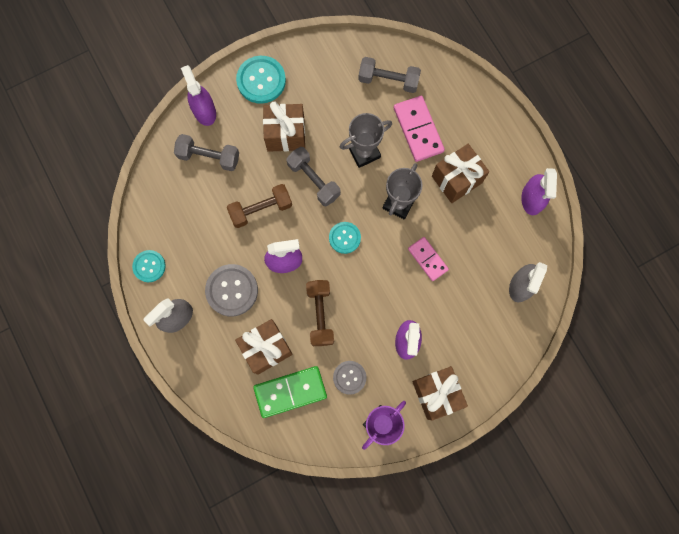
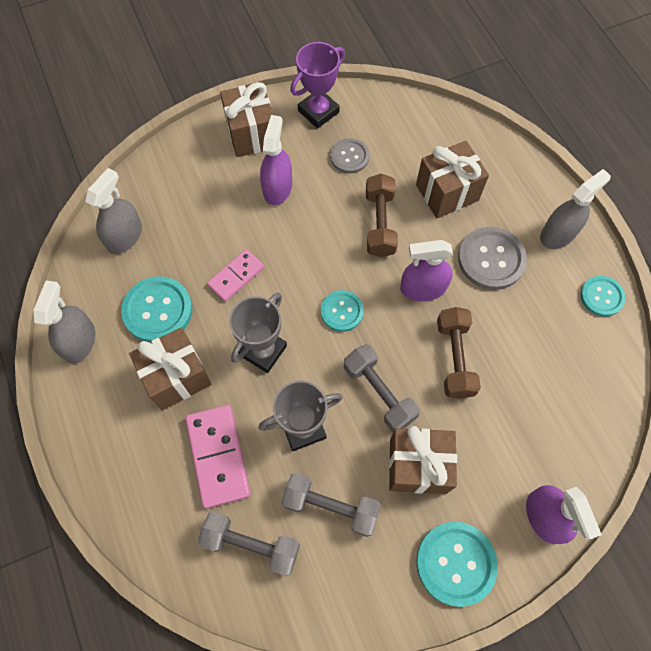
camera: 175 degrees left, 10 degrees down
grey dumbbell [174,134,239,171] -> grey dumbbell moved to [281,473,381,537]
brown dumbbell [227,184,292,228] -> brown dumbbell turned 75 degrees counterclockwise [437,307,481,399]
green domino [253,366,327,418] -> none
pink domino [408,237,449,281] -> pink domino turned 75 degrees clockwise [207,249,264,302]
purple spray bottle [521,168,557,215] -> grey spray bottle [34,281,95,364]
none -> turquoise button [121,276,192,342]

